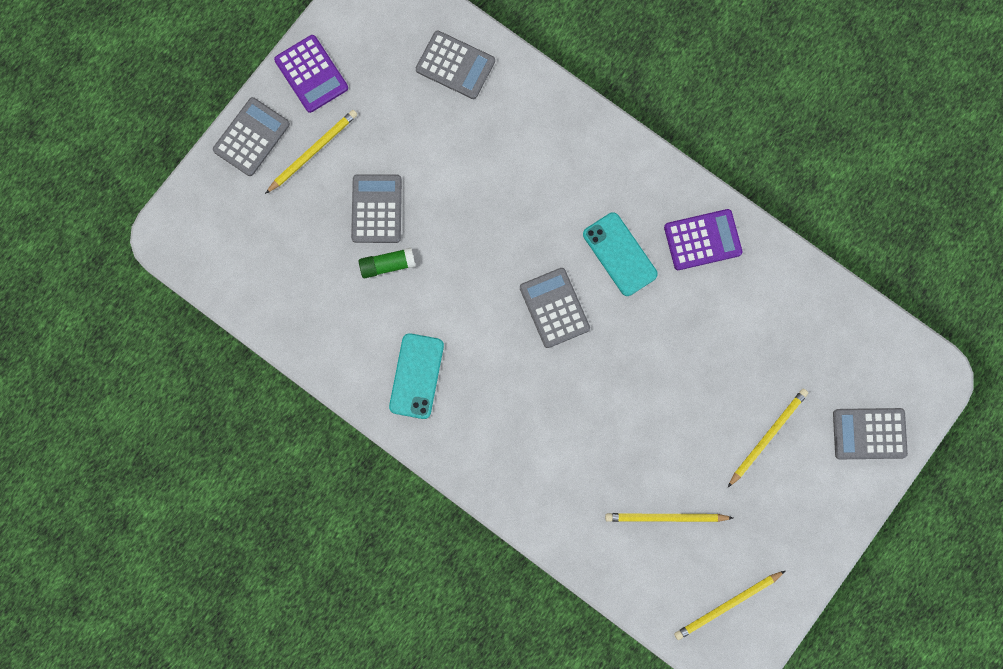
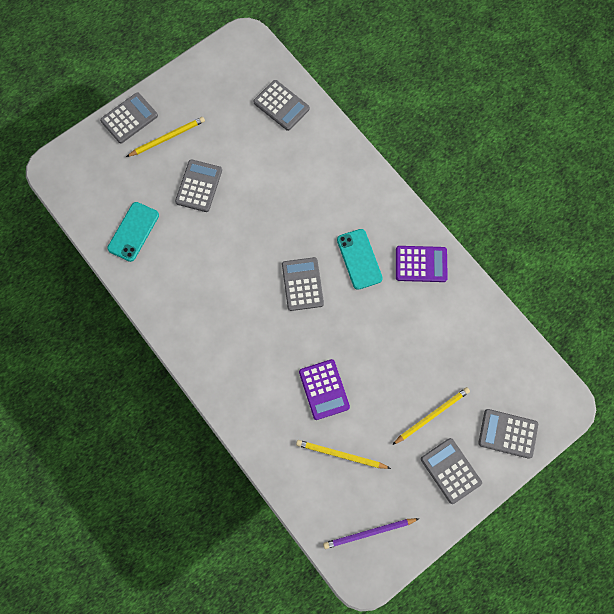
camera: 15 degrees right, 5 degrees down
purple calculator [274,35,348,113] -> purple calculator moved to [299,359,350,420]
green glue stick [359,248,416,278] -> none
turquoise phone [389,333,444,419] -> turquoise phone moved to [107,202,159,262]
yellow pencil [674,571,785,640] -> purple pencil [323,518,419,549]
none -> grey calculator [421,438,482,504]

